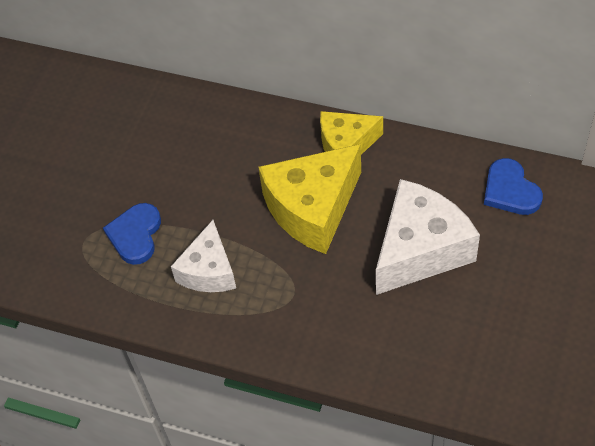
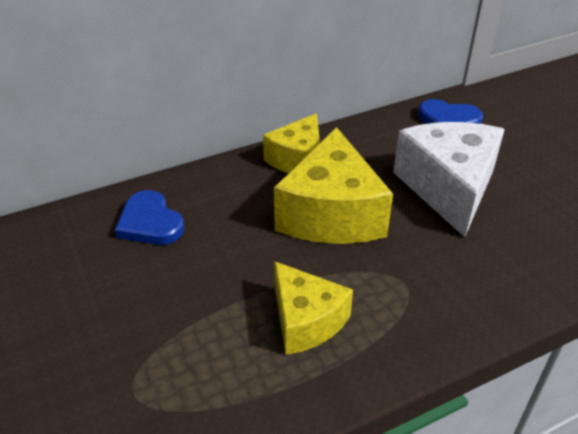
camera: 50 degrees left, 15 degrees down
blue heart [103,203,161,265] -> blue heart moved to [115,190,184,245]
white cheese [171,220,236,292] -> yellow cheese [274,261,353,355]

